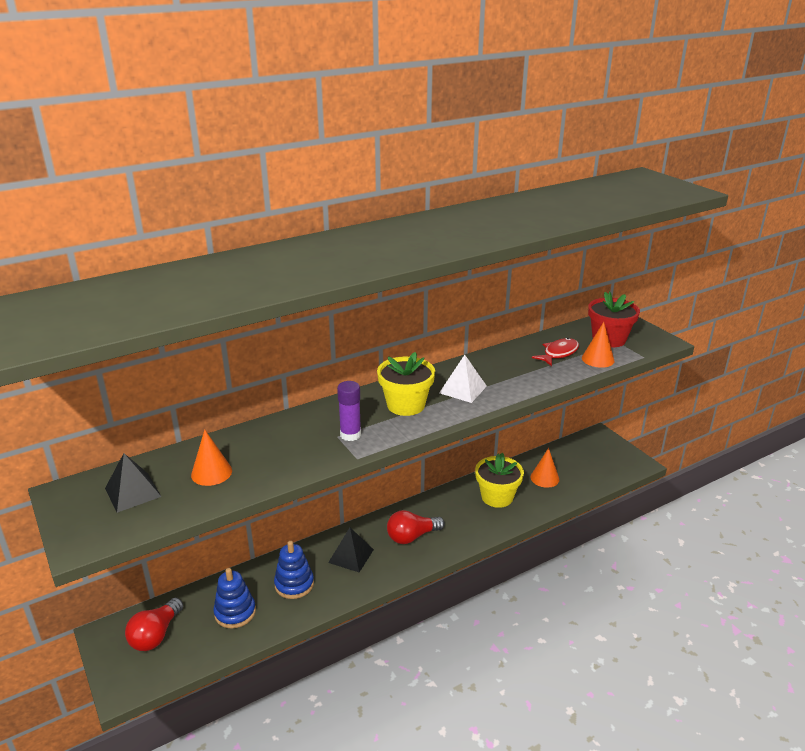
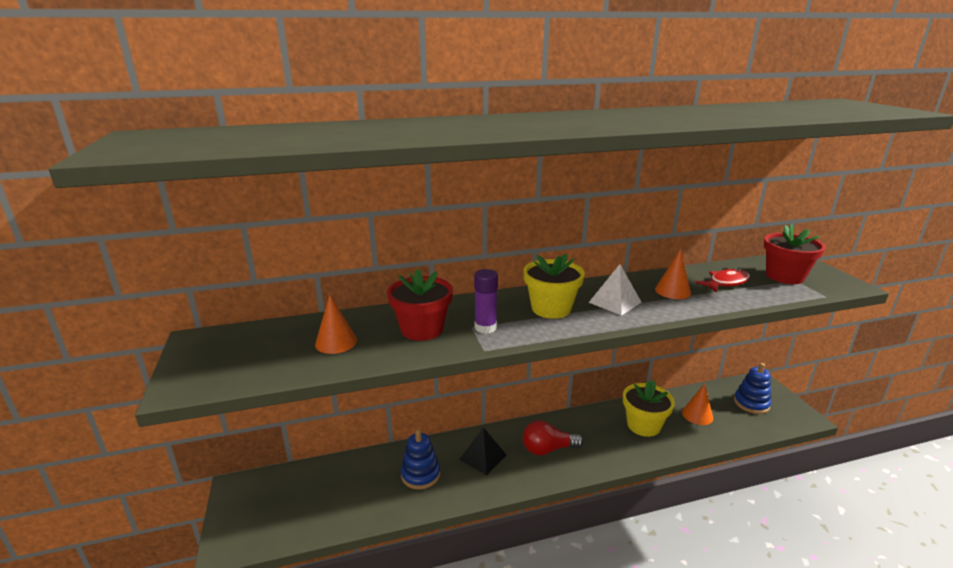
camera: 15 degrees right, 5 degrees down
black pyramid [105,453,161,513] -> none
red light bulb [125,598,183,651] -> none
blue stacking toy [213,568,256,628] -> blue stacking toy moved to [734,363,771,414]
orange cone [582,322,614,368] -> orange cone moved to [655,249,691,299]
none -> red flower pot [387,269,453,341]

